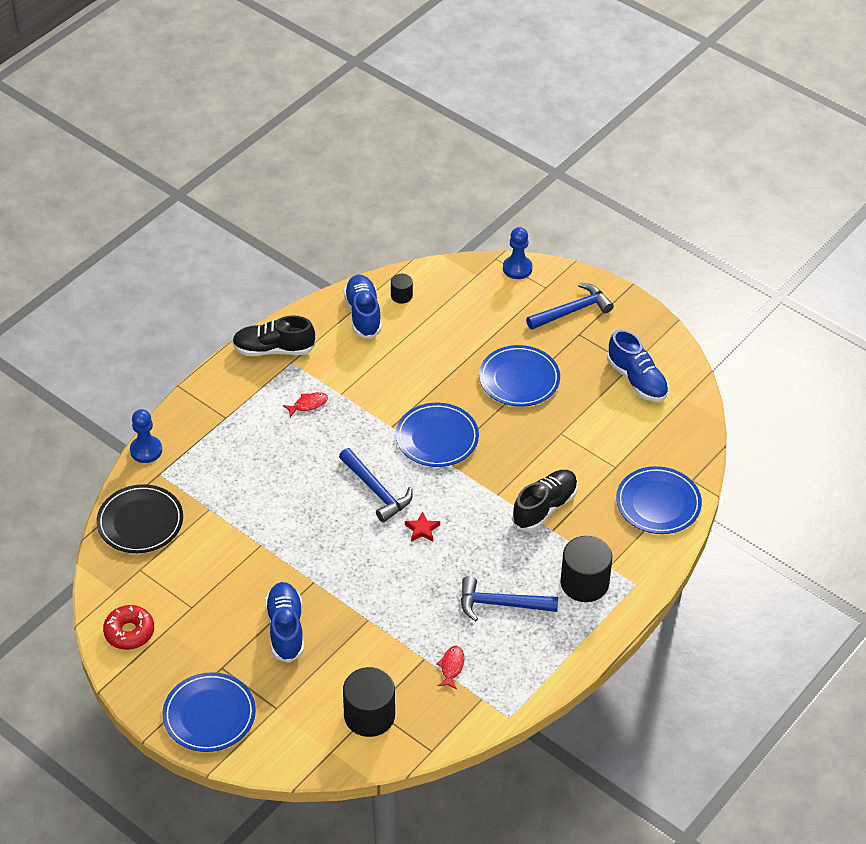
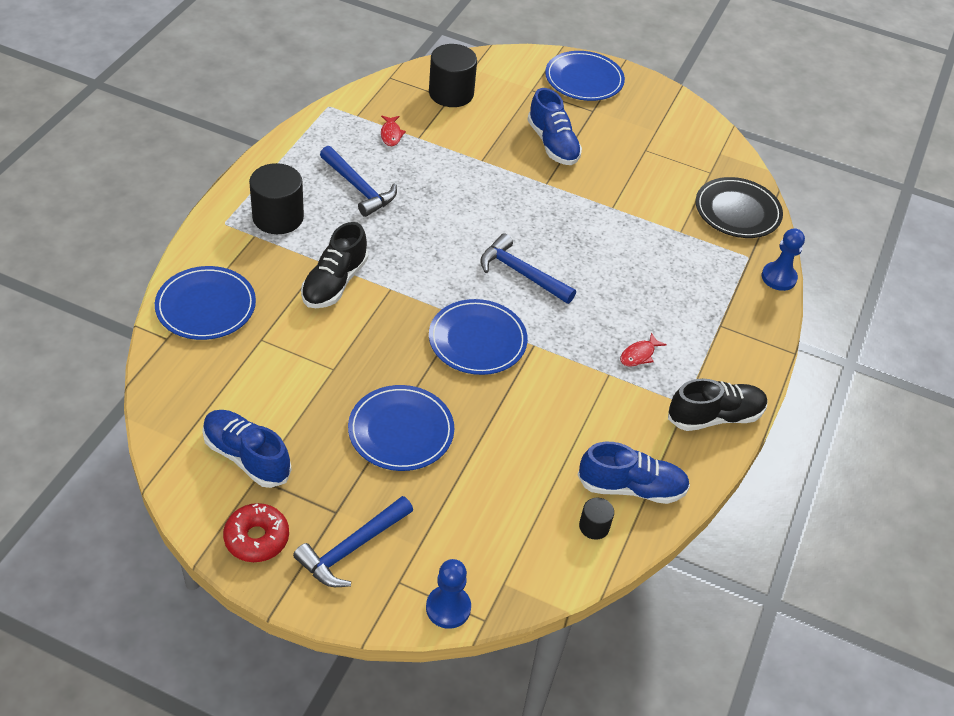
camera: 160 degrees right, 0 degrees up
red donut [103,605,154,650] -> red donut moved to [223,503,289,562]
blue shoe [344,275,382,339] -> blue shoe turned 60 degrees counterclockwise [577,442,690,504]
red star [405,511,440,542] -> none
blue hammer [461,576,558,621] -> blue hammer turned 60 degrees clockwise [320,146,397,217]

